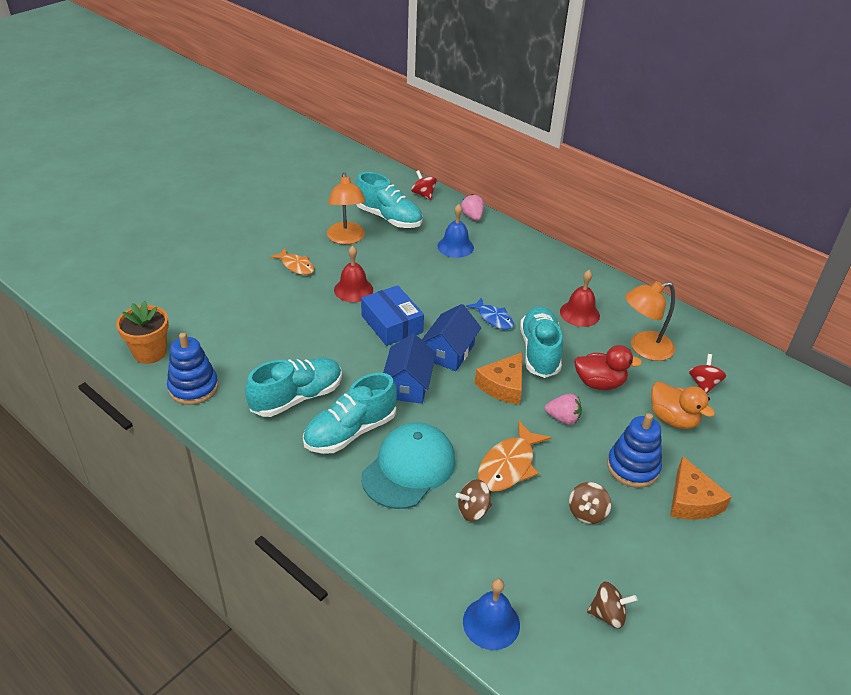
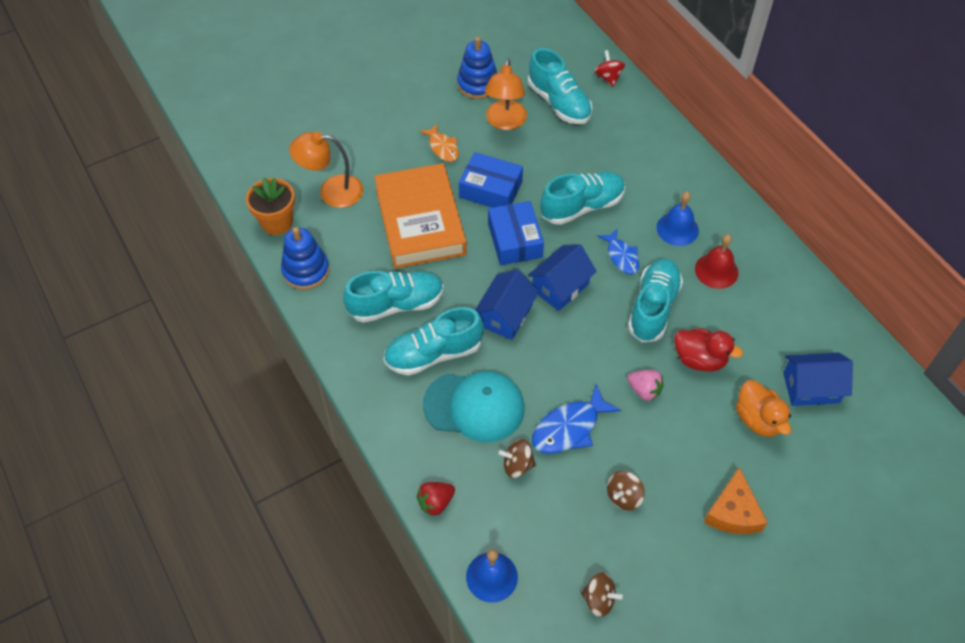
camera: 20 degrees right, 15 degrees up
red bell [334,245,373,302] -> blue box [459,152,523,208]
turquoise cap [361,422,456,509] -> turquoise cap turned 45 degrees clockwise [423,371,525,442]
blue bell [437,204,474,258] -> blue bell moved to [657,191,699,246]
pink strawberry [461,194,484,221] -> none
orange cheese [475,352,523,405] -> none
orange fish [478,420,552,492] -> blue fish [532,384,621,454]
blue stacking toy [607,413,662,488] -> blue stacking toy moved to [457,37,497,99]
orange lamp [625,281,675,361] -> orange lamp moved to [289,132,363,208]
red spinning top [689,354,726,393] -> blue house [783,352,853,406]
none -> orange book [374,163,467,269]
none -> red strawberry [417,482,455,516]
none -> turquoise shoe [540,172,625,225]

